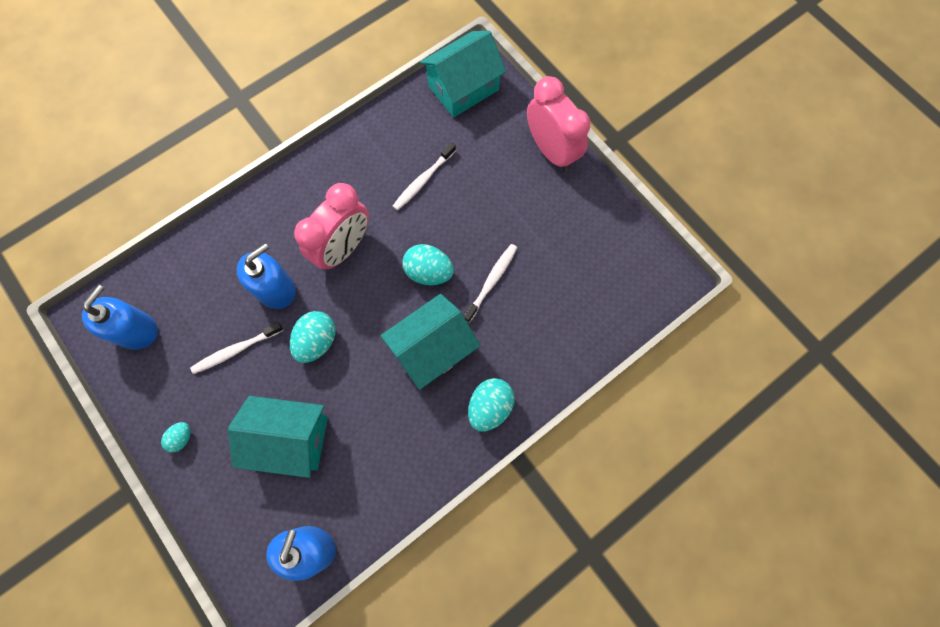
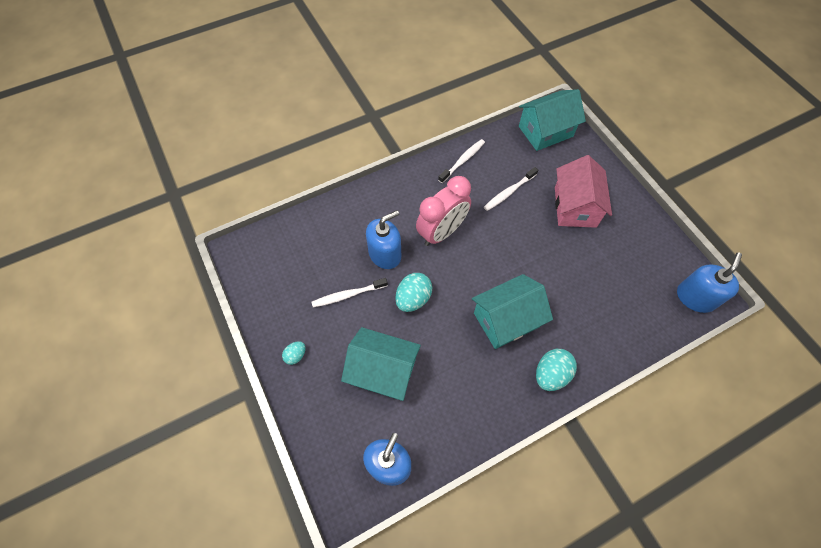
camera: 10 degrees right, 10 degrees down
blue soap dispenser [82,285,158,350] -> blue soap dispenser moved to [677,252,742,313]
turquoise egg [403,244,454,285] -> none
white toothbrush [464,244,517,323] -> white toothbrush moved to [438,139,485,183]
pink clock [527,76,591,171] -> none
none -> pink house [555,155,612,228]

